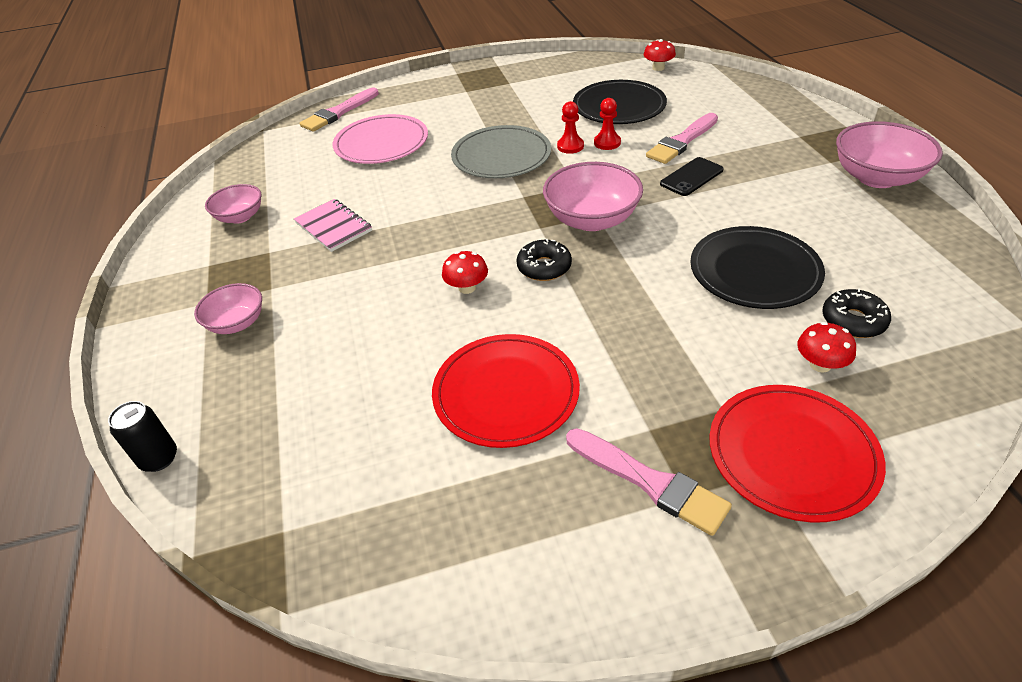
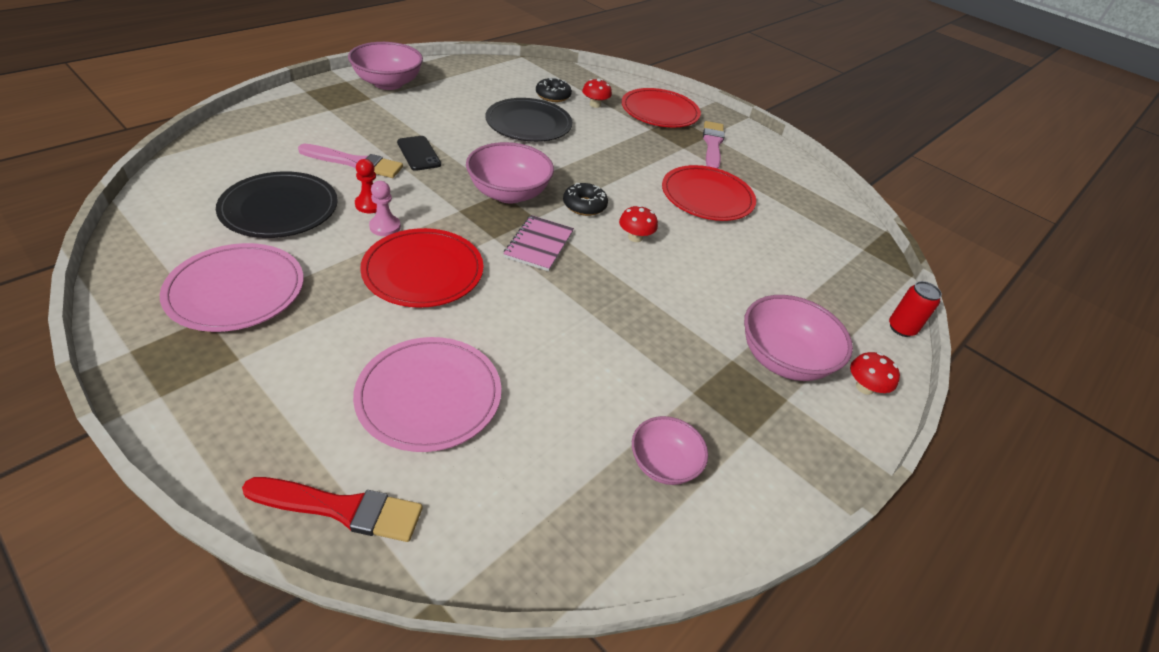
camera: 130 degrees left, 0 degrees up
black can [108,401,177,472] -> red can [889,281,942,337]
pink bowl [194,283,262,334] -> pink bowl [744,295,853,381], size x1.65
pink notebook [294,199,372,252] -> pink notebook moved to [503,215,574,272]
pink brush [300,87,379,132] -> red brush [242,477,423,542]
grey plate [451,125,551,178] -> red plate [360,228,483,308]
red pawn [557,101,584,154] -> pink pawn [369,181,401,236]
red mushroom [644,39,676,71] -> red mushroom moved to [850,352,900,395]
black phone [660,157,724,196] -> black phone turned 45 degrees clockwise [397,136,441,171]
none -> pink plate [160,243,304,332]

